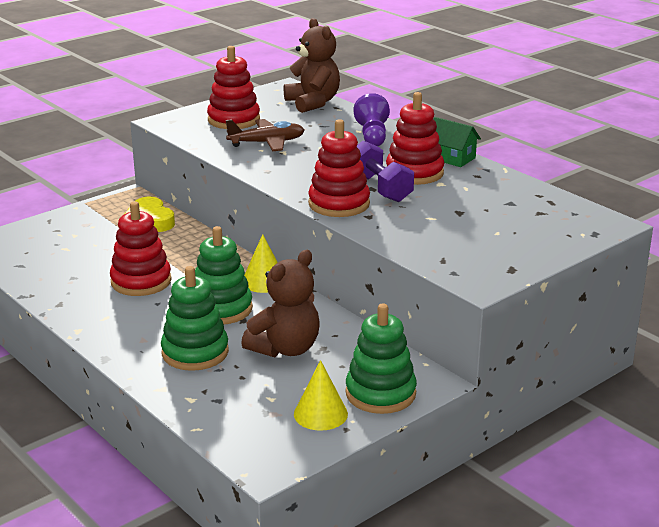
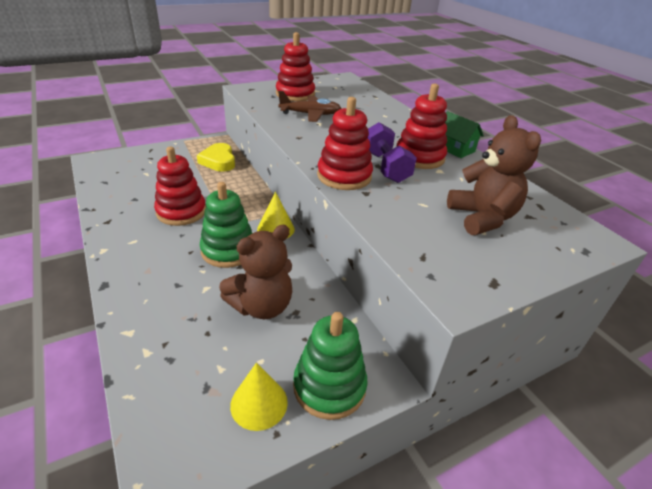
camera: 10 degrees right, 10 degrees up
green stacking toy [161,266,229,371] -> none
brown teddy bear [284,18,340,113] -> brown teddy bear moved to [447,115,541,235]
purple pawn [354,93,390,146] -> none

